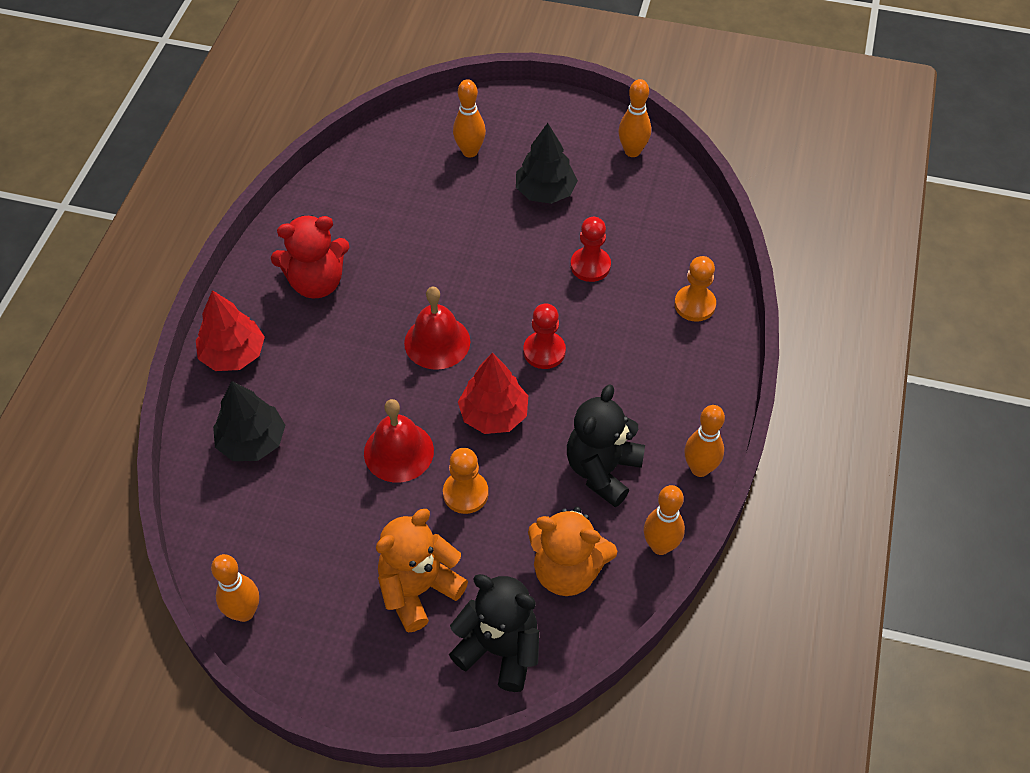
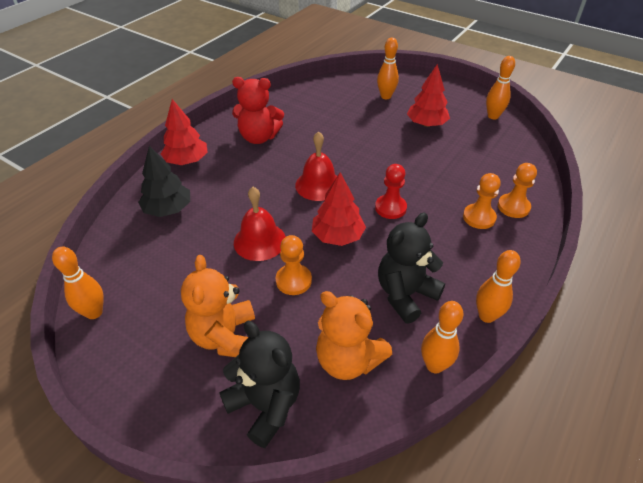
camera: 20 degrees right, 10 degrees down
orange teddy bear [376,509,468,632] -> orange teddy bear turned 75 degrees counterclockwise [181,255,255,357]
black tree [516,123,578,204] -> red tree [407,64,450,127]
red pawn [570,217,611,282] -> none
none -> orange pawn [463,173,501,229]

